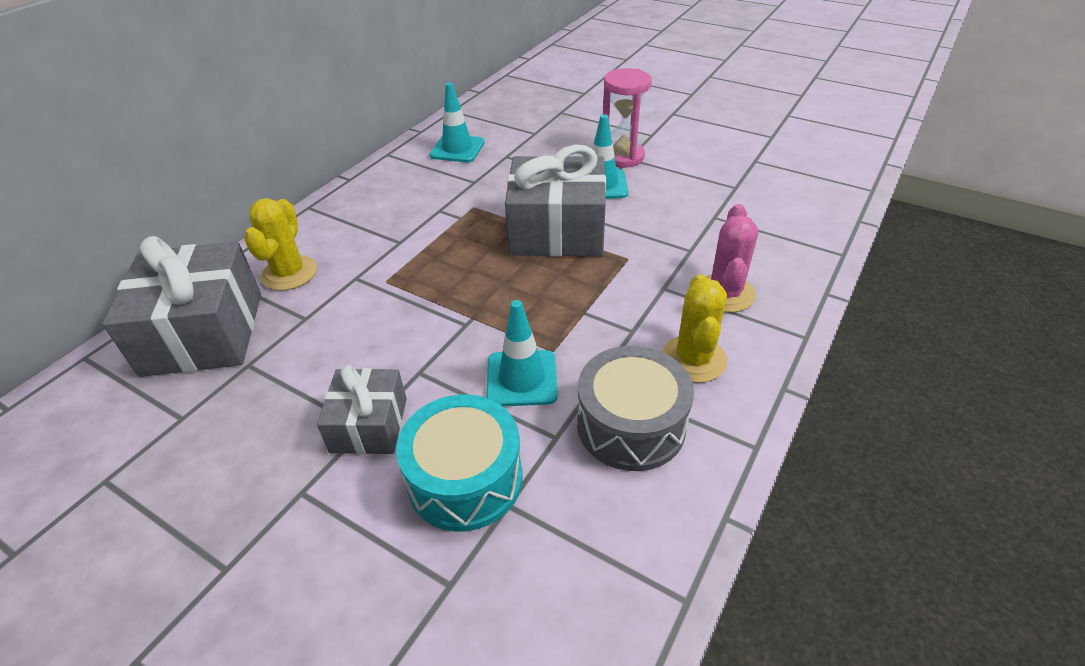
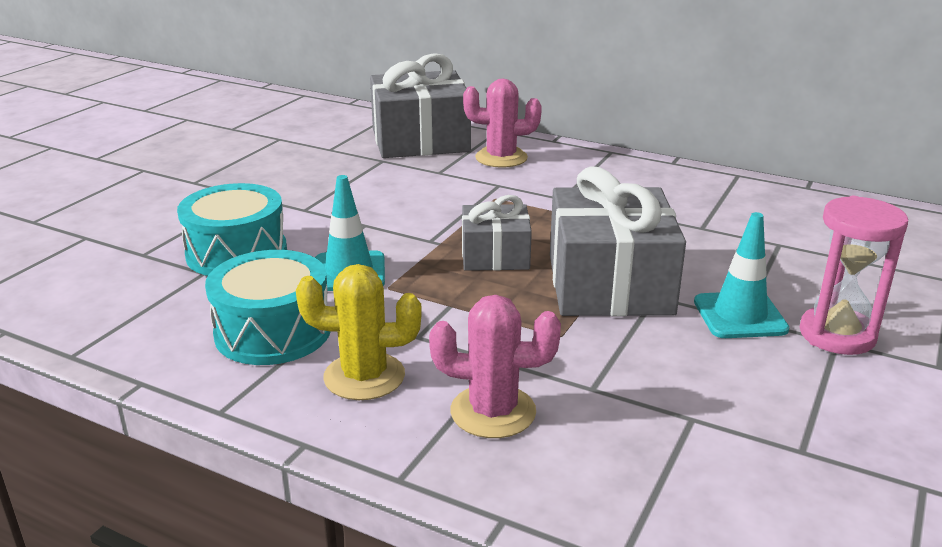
camera: 85 degrees right, 15 degrees down
yellow cactus [244,198,317,291] -> pink cactus [463,79,542,168]
grey gift [317,365,407,454] -> grey gift moved to [462,195,532,271]
turquoise traffic cone [430,82,485,162] -> none
grey drum [577,346,694,471] -> turquoise drum [205,250,331,365]

